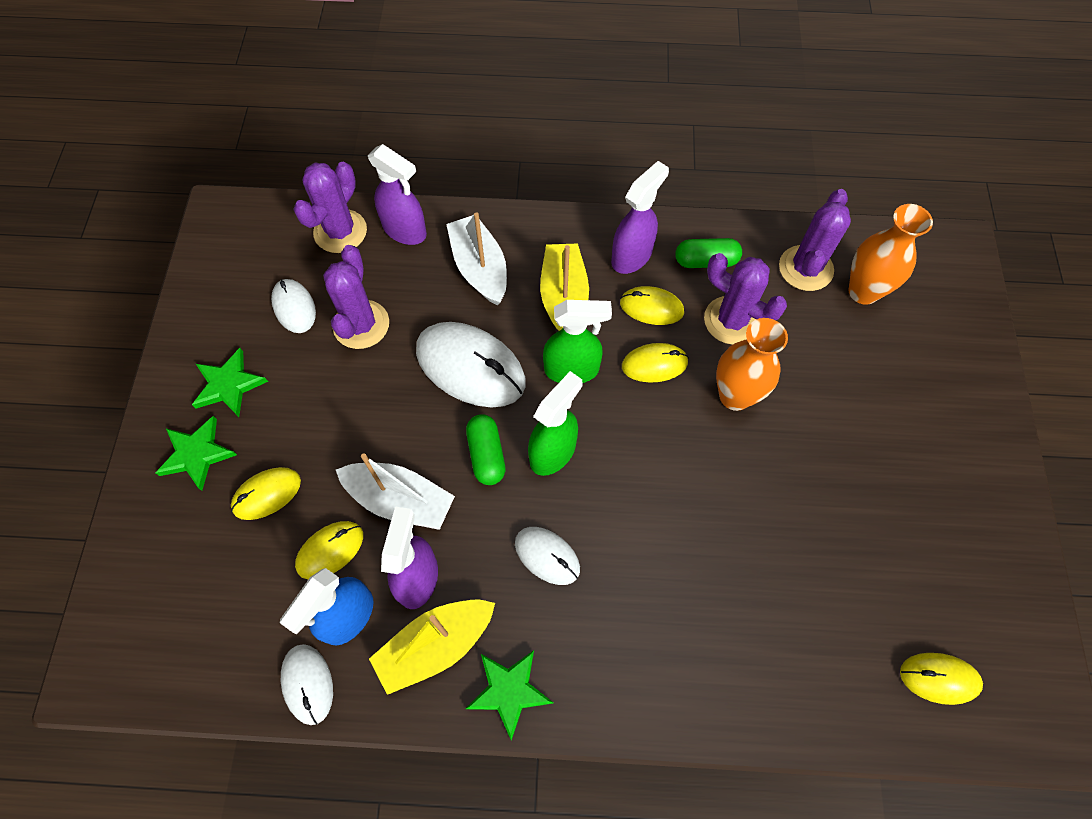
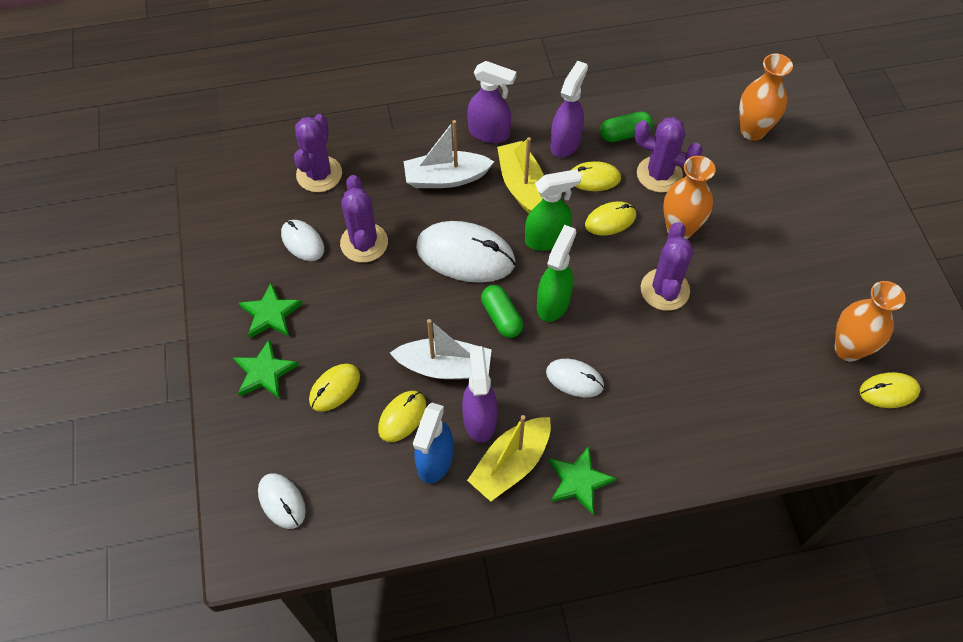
camera: 15 degrees left, 5 degrees down
white mouse [281,644,333,725] -> white mouse moved to [258,473,306,529]
purple spray bottle [368,144,427,245] -> purple spray bottle moved to [467,61,516,143]
white boat [446,212,507,306] -> white boat turned 60 degrees counterclockwise [404,120,494,188]
purple cactus [779,189,851,291] -> purple cactus moved to [641,222,694,311]
none -> orange vase [835,281,906,362]

